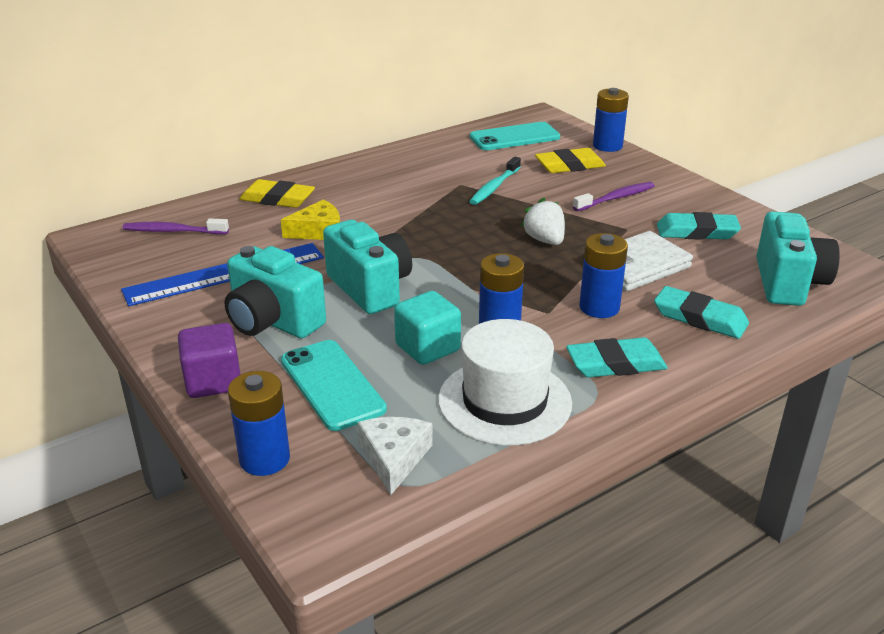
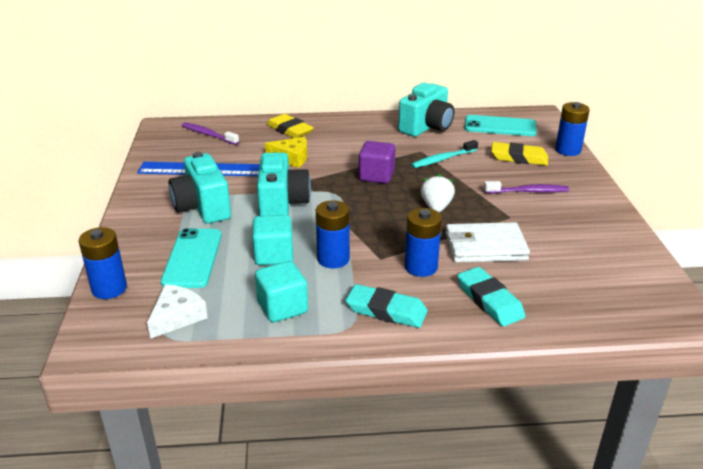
camera: 30 degrees right, 0 degrees up
purple cube [178,323,241,398] -> purple cube moved to [359,141,396,184]
white hat [438,319,572,446] -> turquoise cube [255,261,308,322]
turquoise eraser [657,212,741,240] -> none
turquoise camera [756,211,840,306] -> turquoise camera moved to [398,83,454,137]

